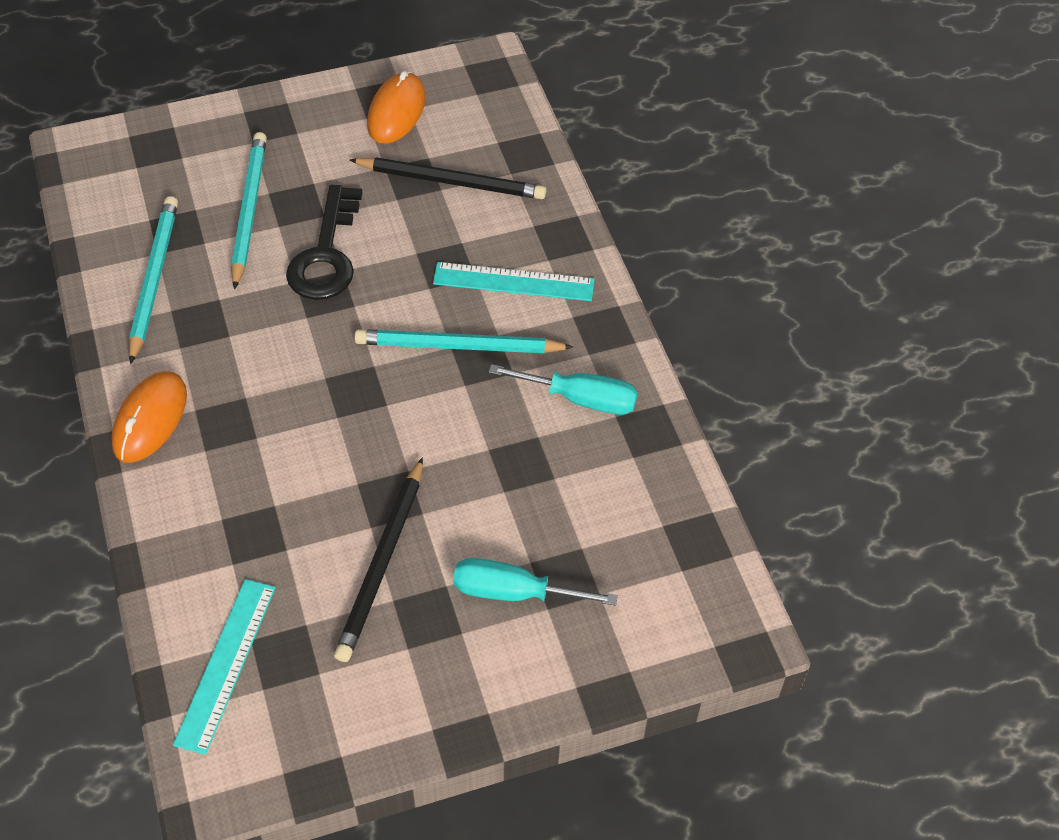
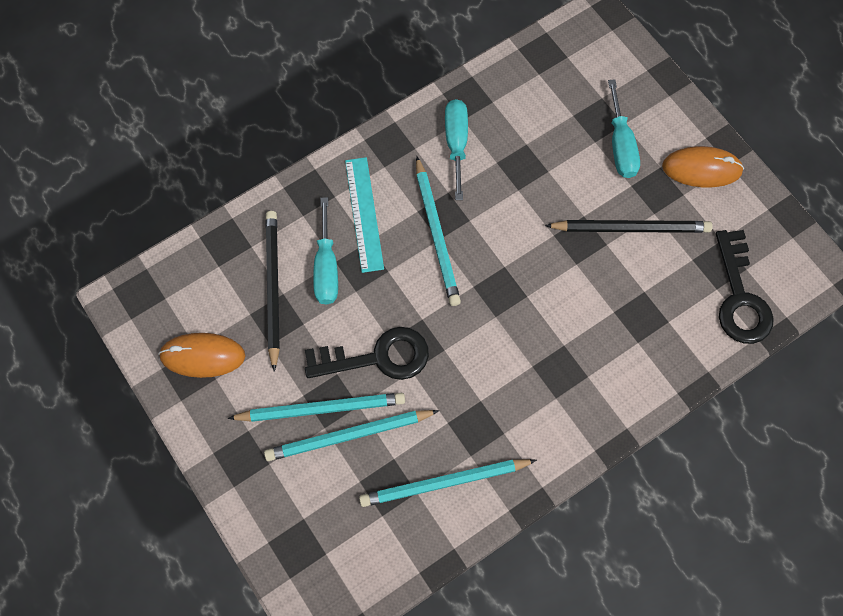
camera: 105 degrees left, 15 degrees up
orange mouse [111,371,187,463] -> orange mouse moved to [662,146,744,187]
turquoise ruler [173,579,276,755] -> black key [716,230,774,344]
none -> turquoise pencil [227,393,405,422]
none -> turquoise screwdriver [313,197,338,304]

